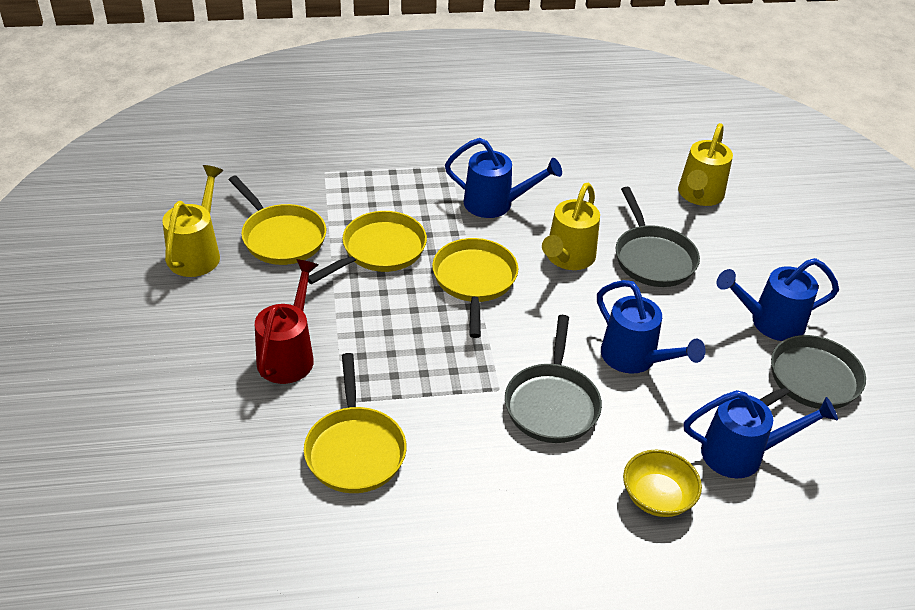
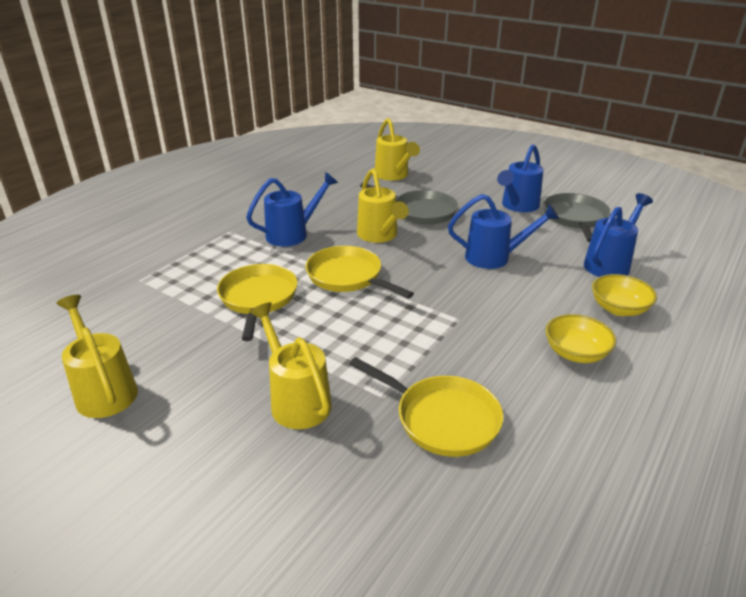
camera: 45 degrees left, 10 degrees down
yellow pan [229,175,326,265] -> none
red watering can [255,259,318,384] -> yellow watering can [249,302,332,429]
grey pan [505,315,602,443] -> none
none -> yellow bowl [546,314,616,363]

